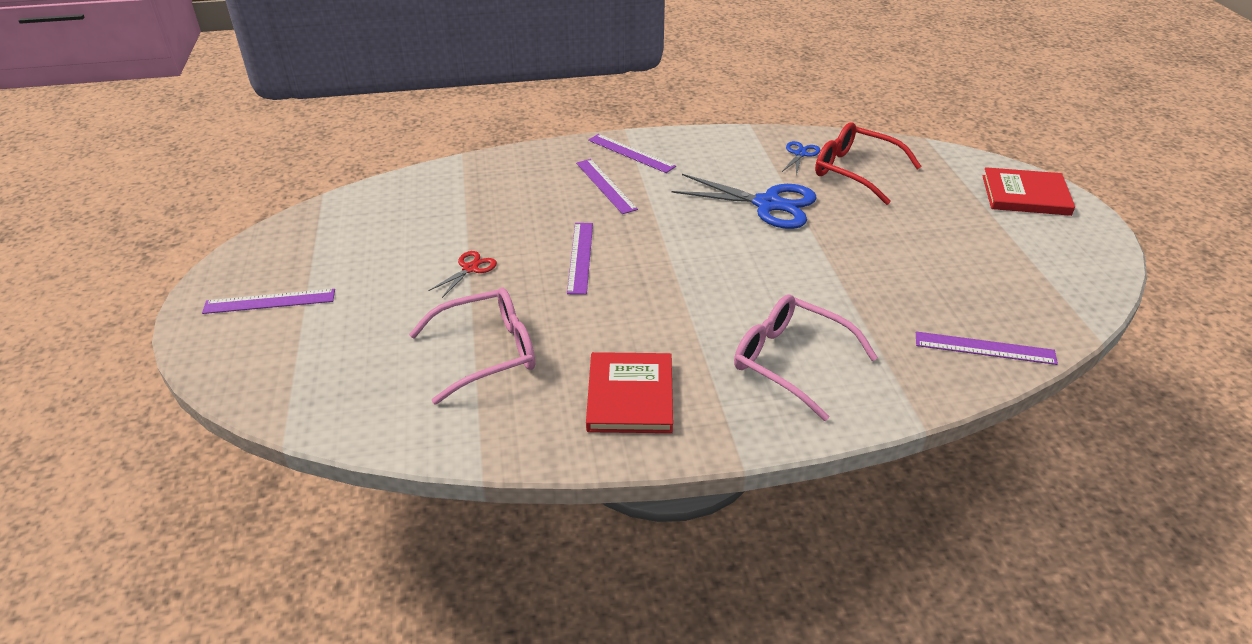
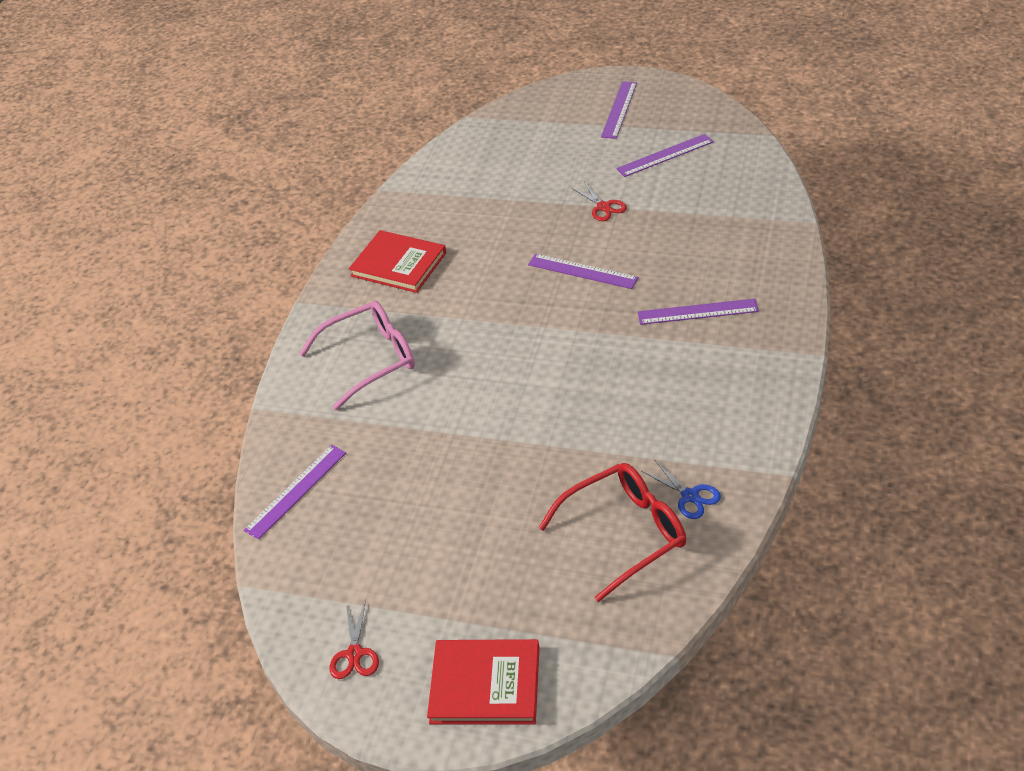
camera: 120 degrees right, 5 degrees up
pink glasses [409,287,535,405] -> none
purple ruler [588,134,676,173] -> purple ruler moved to [616,134,713,177]
blue scissors [672,174,817,229] -> none
red book [983,167,1075,216] -> red book turned 60 degrees clockwise [427,639,540,725]
none -> red scissors [330,600,379,679]

